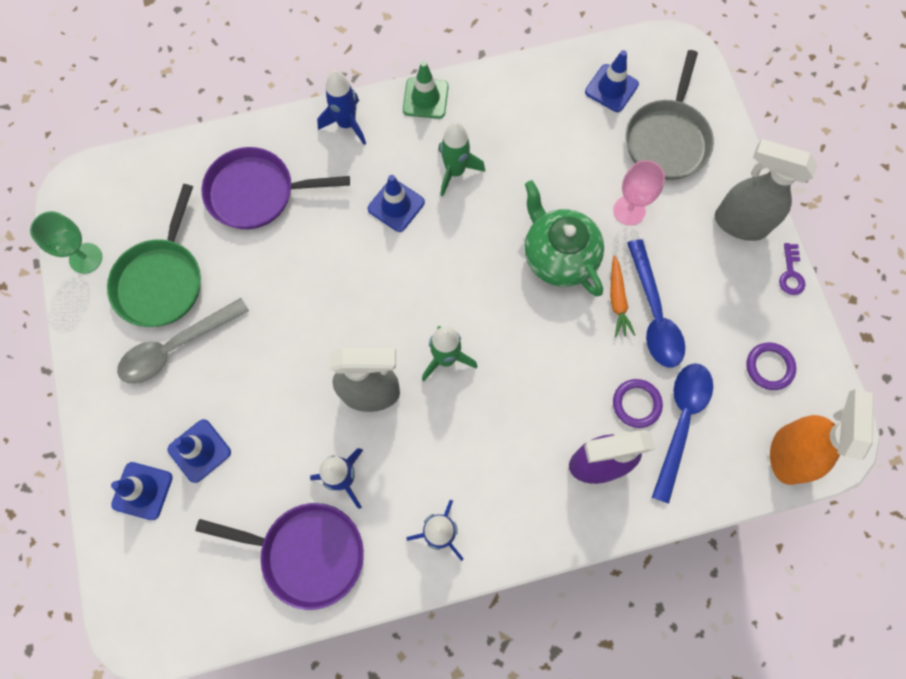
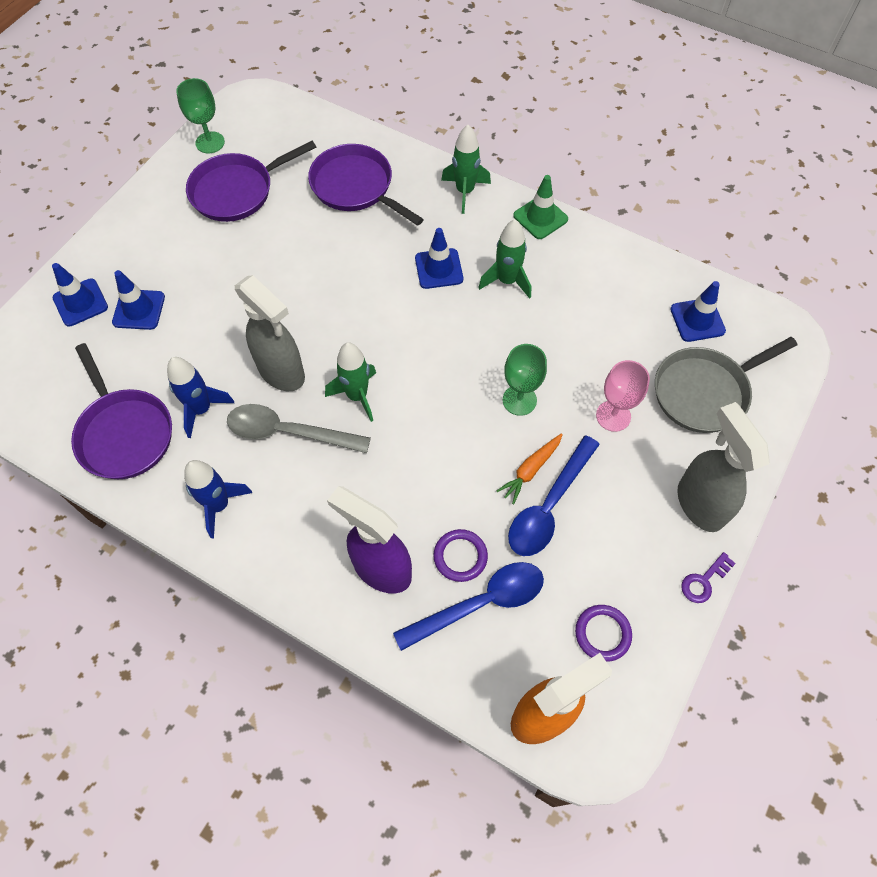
camera: 45 degrees right, 10 degrees down
green pan [107,184,201,327] -> purple pan [186,141,316,222]
grey spoon [117,298,249,384] -> grey spoon moved to [227,404,371,453]
blue rocket [317,70,366,145] -> green rocket [441,125,491,214]
green teapot [525,180,604,297] -> green goblet [503,344,547,416]

